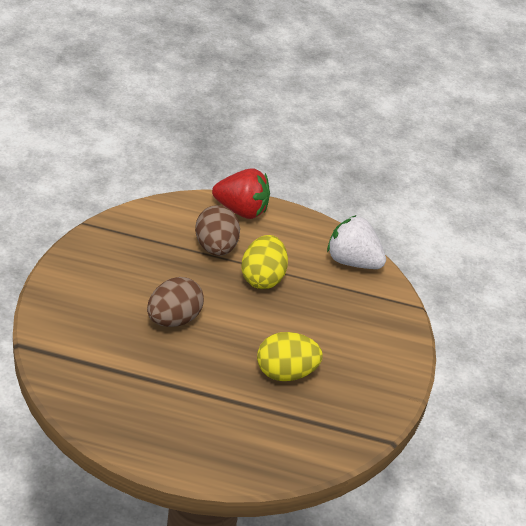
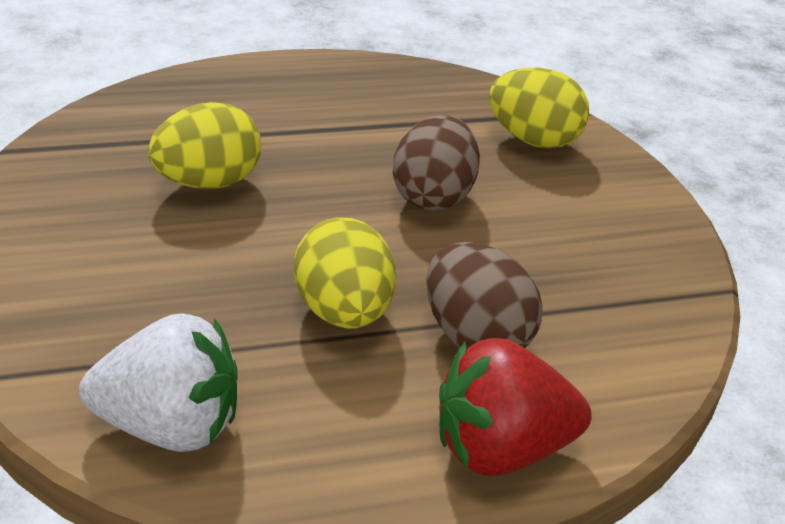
camera: 155 degrees right, 5 degrees down
none -> yellow egg [489,68,589,148]

